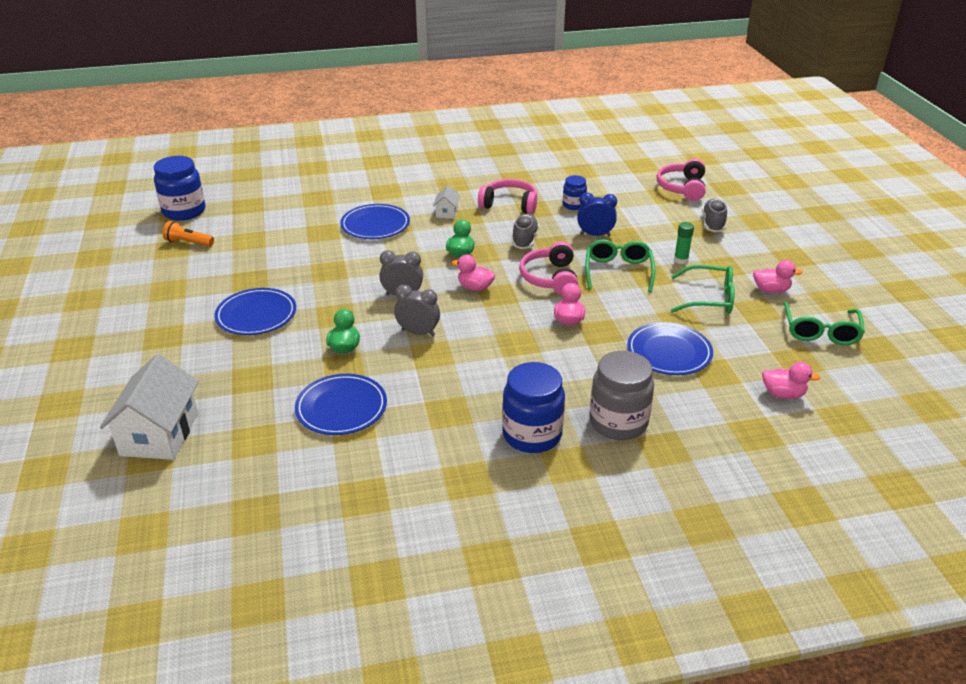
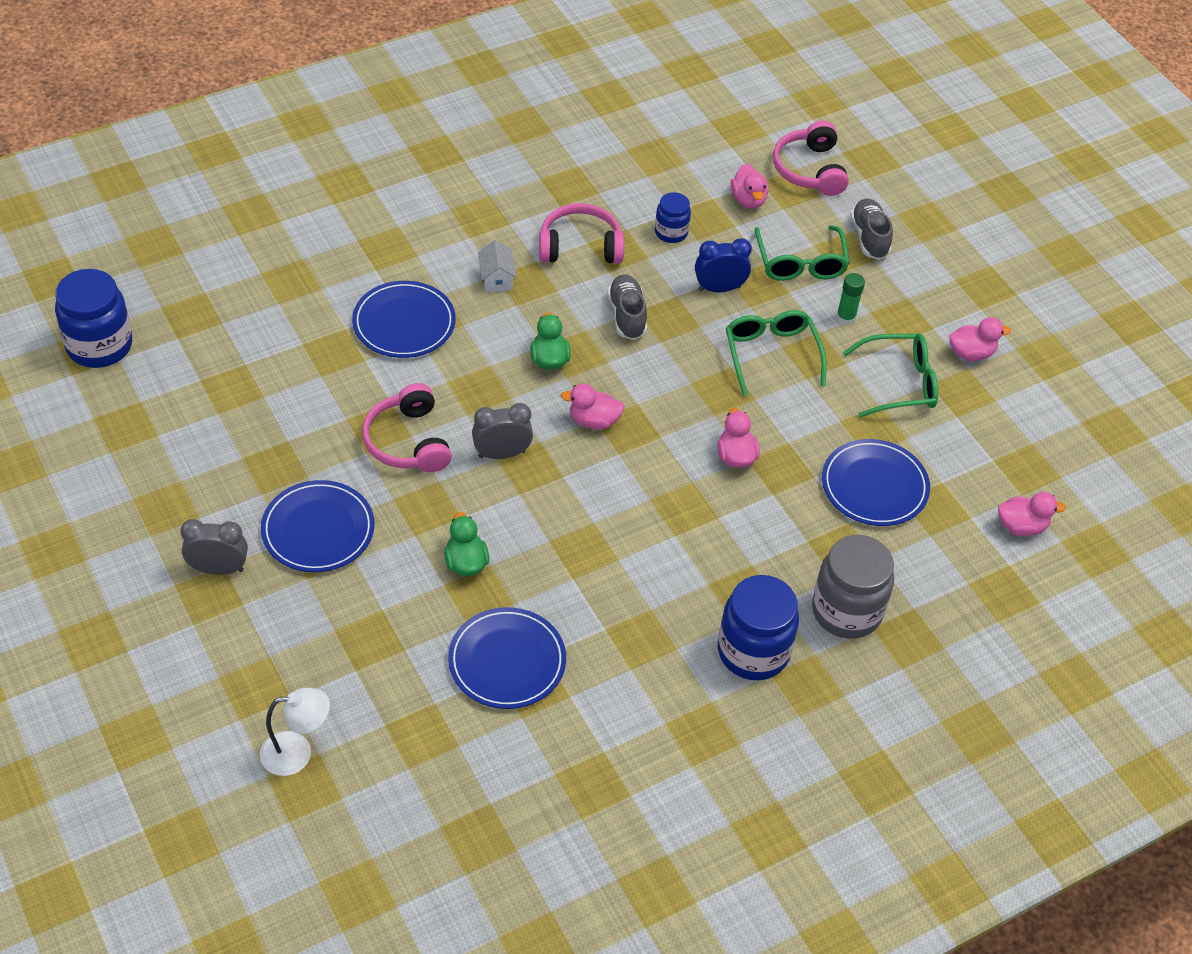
camera: 20 degrees left, 15 degrees up
white house [100,354,199,460] -> white lamp [260,688,330,776]
orange flashlight [163,221,214,247] -> none
grey clock [394,285,440,336] -> grey clock moved to [180,519,248,575]
pink headphones [519,241,578,295] -> pink headphones moved to [362,383,452,473]
green glasses [784,301,865,345] -> green glasses moved to [755,225,849,281]
none -> pink duck [731,164,769,209]

